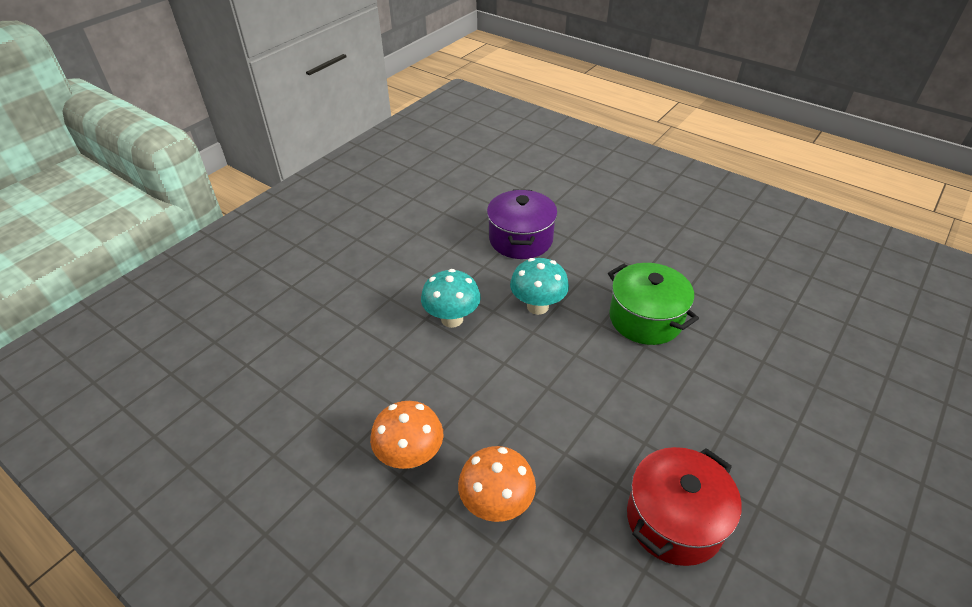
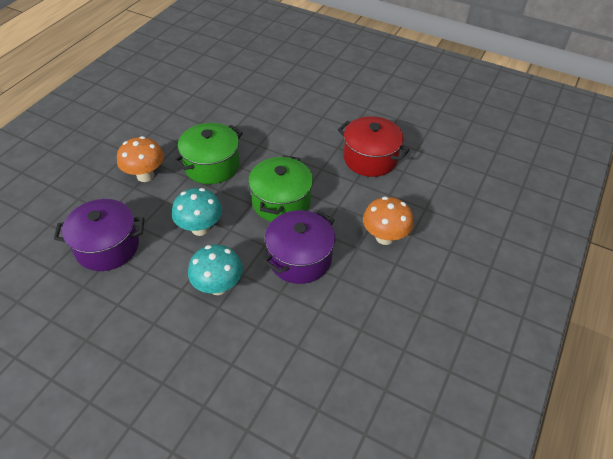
camera: 100 degrees left, 5 degrees up
orange mushroom [370,401,443,469] -> orange mushroom moved to [117,136,164,182]
none -> green pot [248,155,313,222]
none -> purple pot [263,210,335,284]

